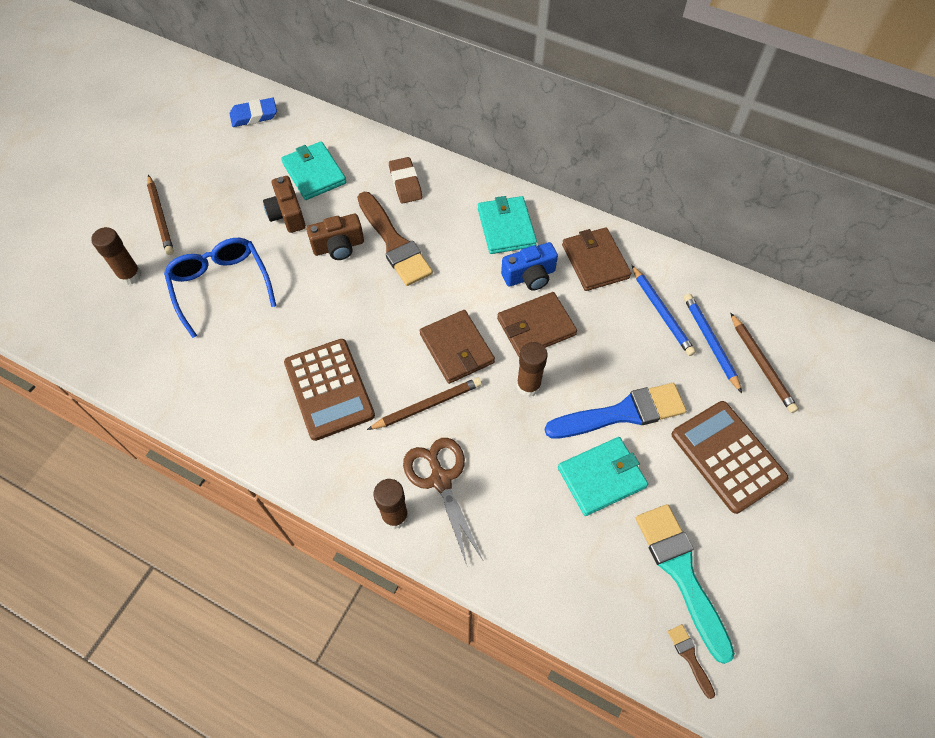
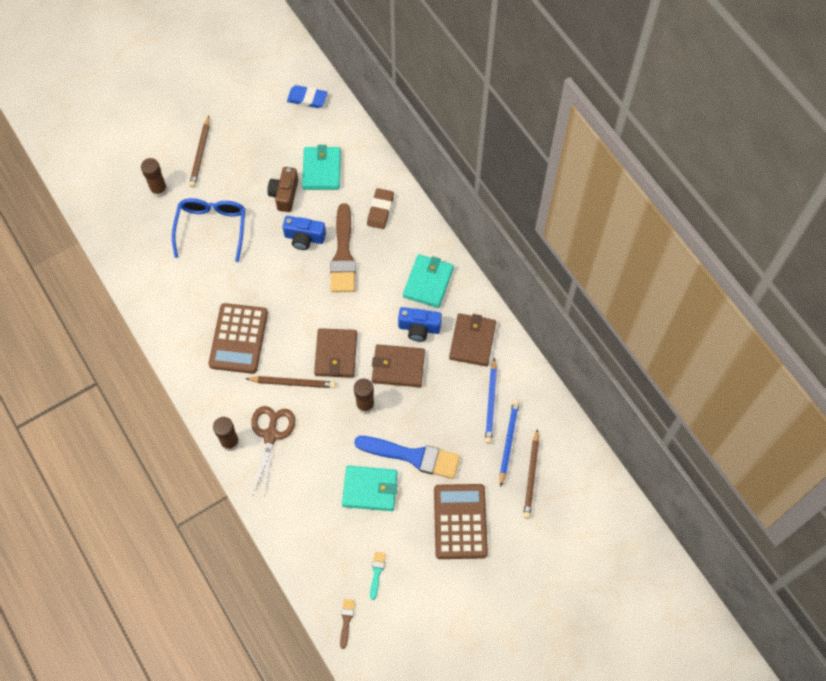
camera: 30 degrees right, 5 degrees up
brown camera [306,214,364,260] -> blue camera [282,216,326,250]
turquoise brush [636,504,735,664] -> turquoise brush [370,552,386,600], size x0.43

